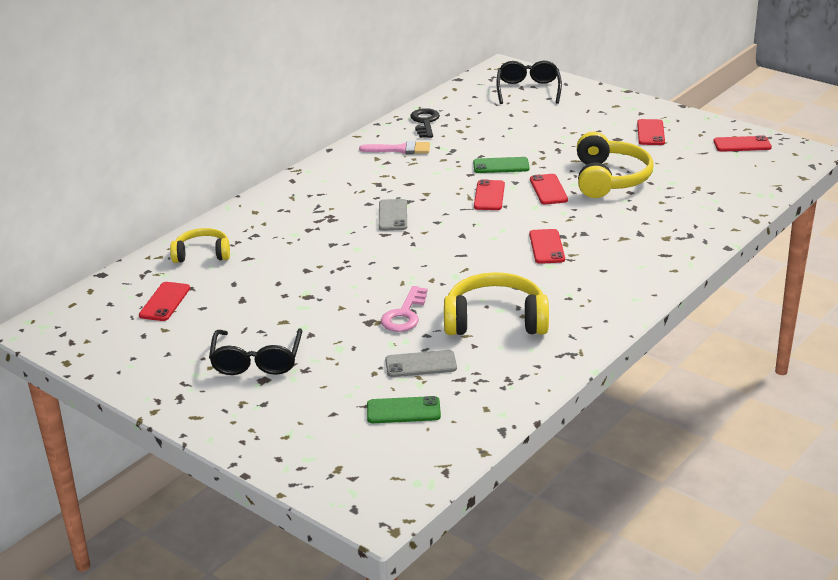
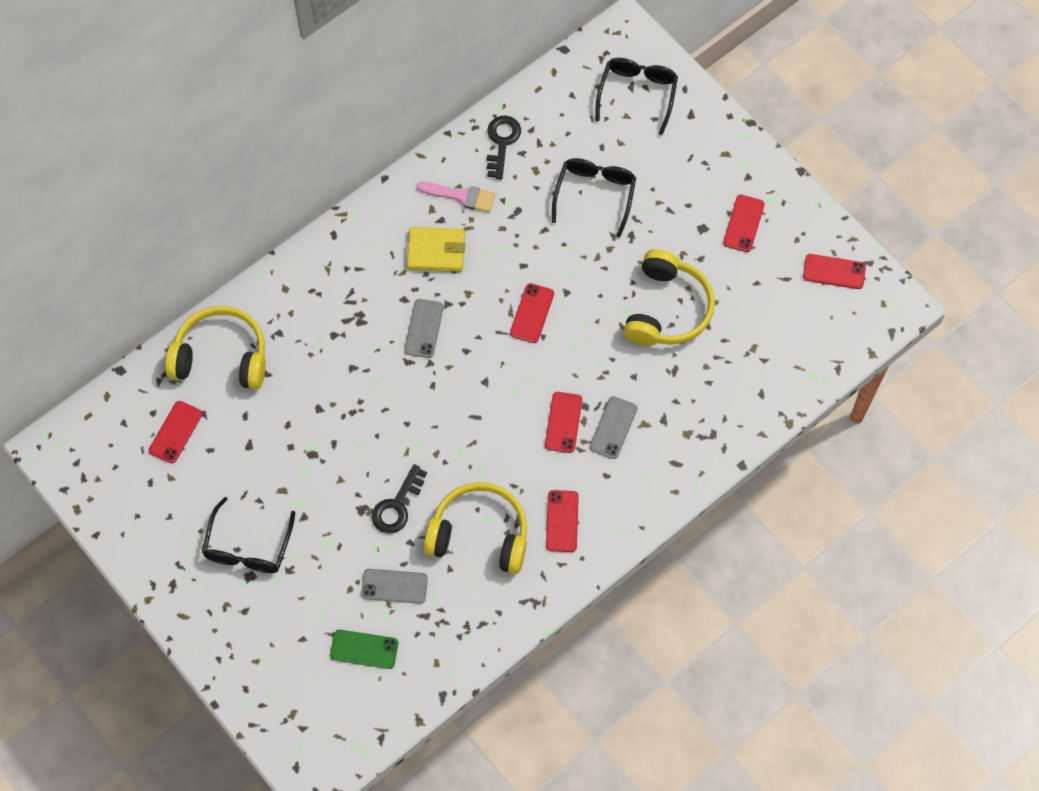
camera: 10 degrees right, 35 degrees up
yellow headphones [170,228,230,263] -> yellow headphones [165,306,266,389], size x1.64
pink key [381,286,428,332] -> black key [372,464,427,534]
green phone [473,157,530,173] -> none
red phone [530,174,568,205] -> red phone moved to [546,490,579,552]
none -> yellow wallet [407,227,465,272]
none -> black glasses [552,158,636,238]
none -> grey phone [590,396,637,459]

